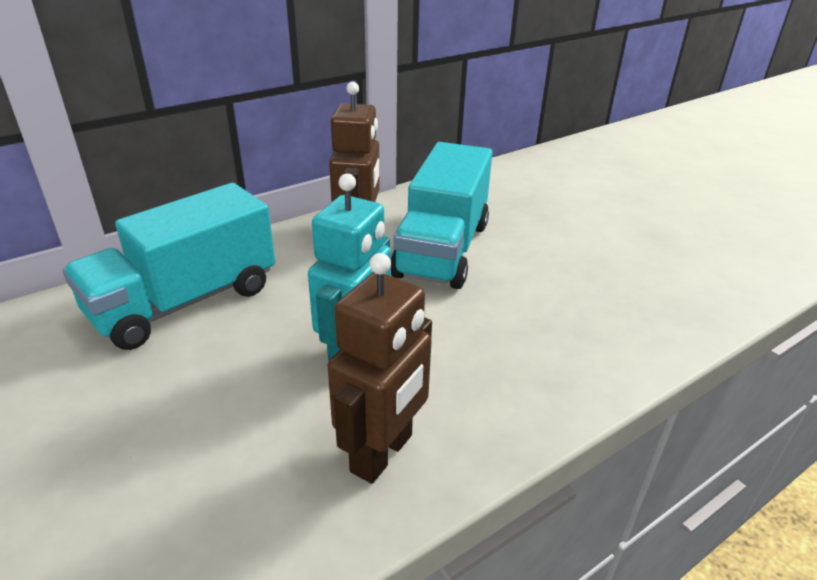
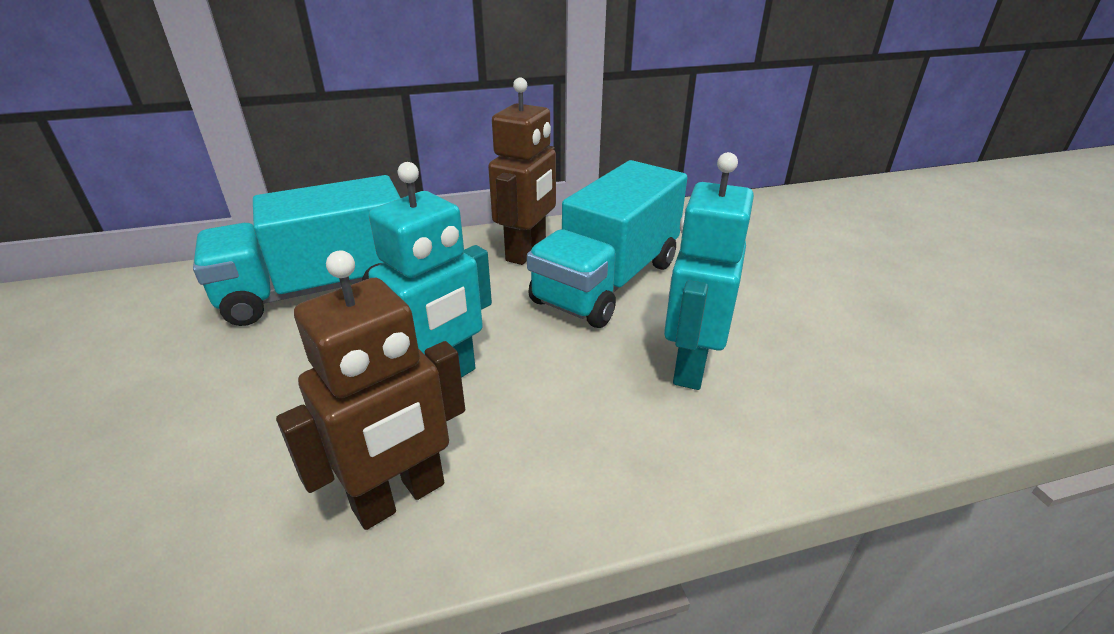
camera: 20 degrees right, 0 degrees up
none -> turquoise robot [664,152,754,390]

